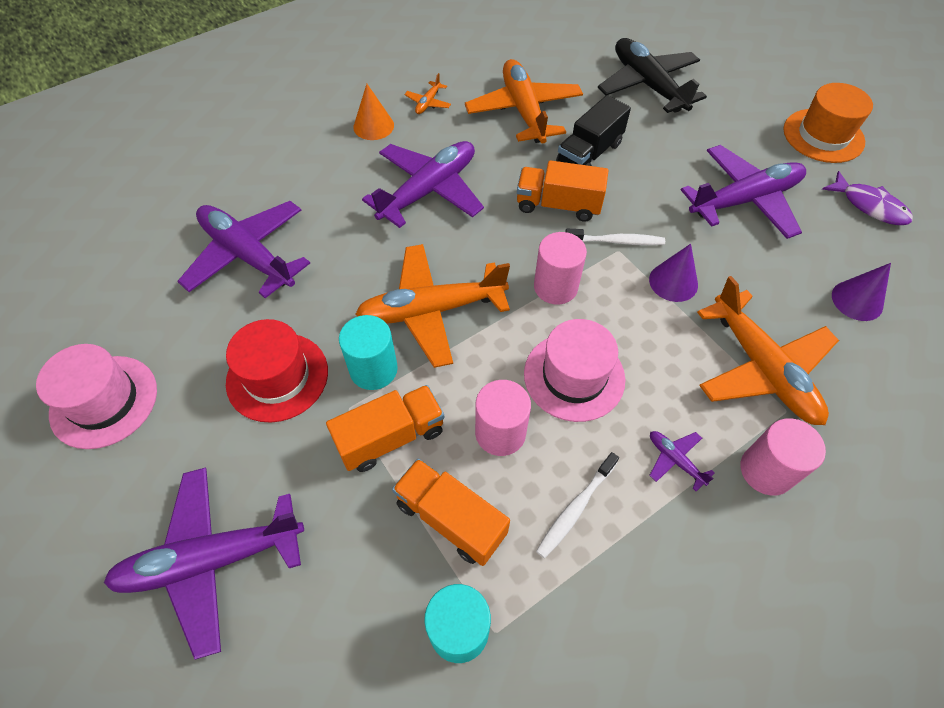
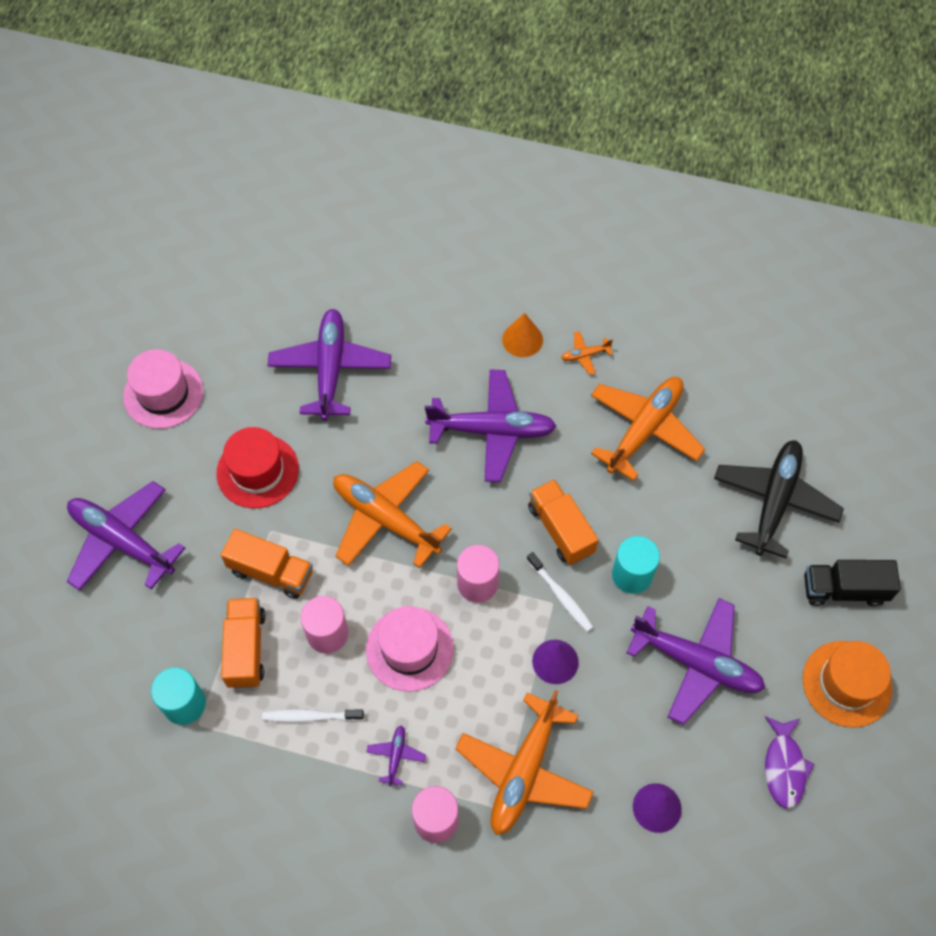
camera: 50 degrees right, 5 degrees up
turquoise cylinder [339,315,398,390] -> turquoise cylinder moved to [612,536,660,594]
black truck [556,95,631,166] -> black truck moved to [804,560,901,606]

